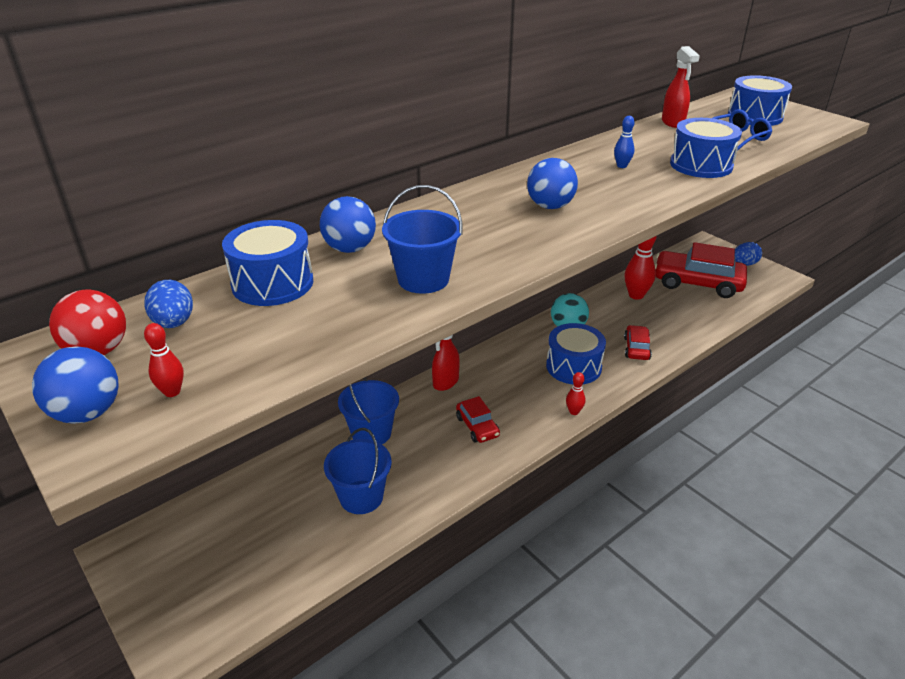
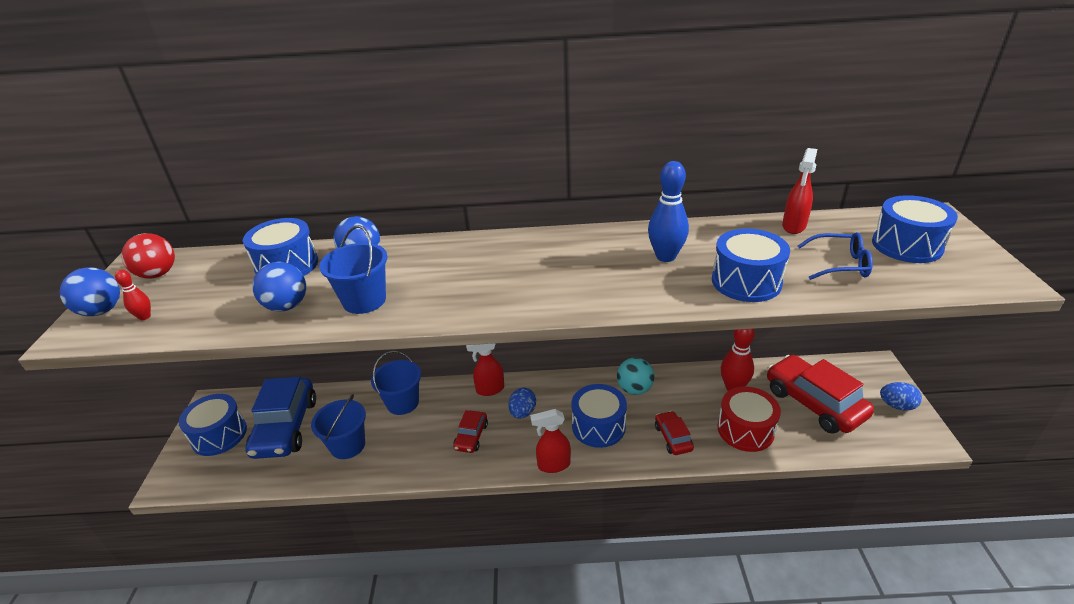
camera: 40 degrees right, 0 degrees up
blue egg [144,280,193,328] -> blue egg moved to [508,388,536,419]
blue ball [527,158,578,209] -> blue ball moved to [253,262,306,312]
red bowling pin [566,372,585,415] -> red spray bottle [530,409,571,473]
blue bowling pin [614,116,635,168] -> blue bowling pin [648,161,689,262], size x1.92
red car [624,325,652,360] -> red car turned 60 degrees counterclockwise [655,411,694,455]
none -> blue drum [179,394,247,456]
none -> blue car [245,377,316,459]
none -> red drum [718,386,781,452]

